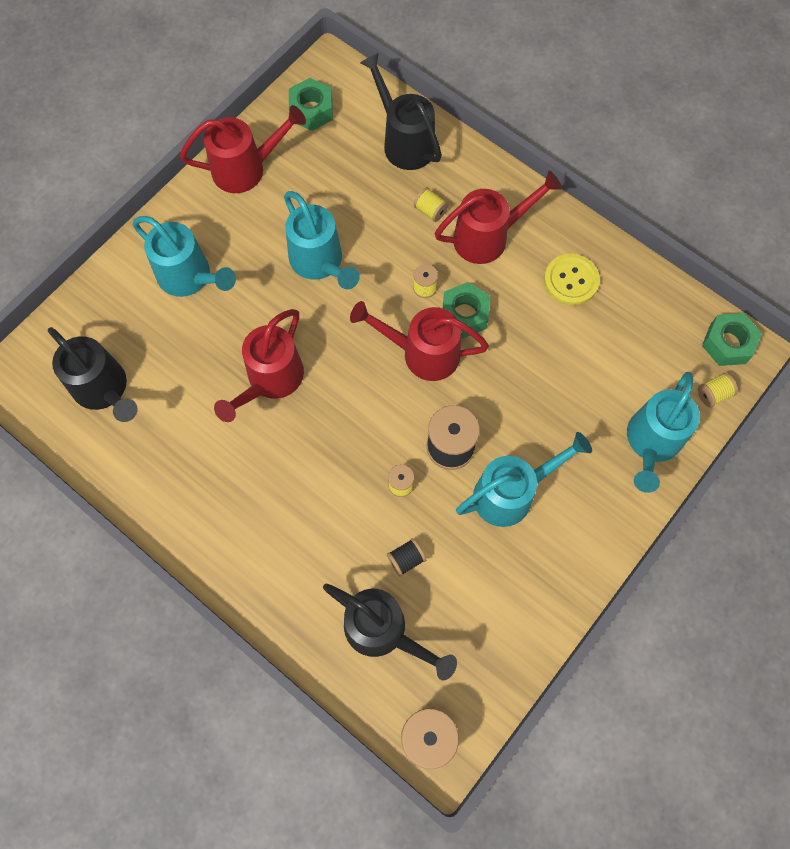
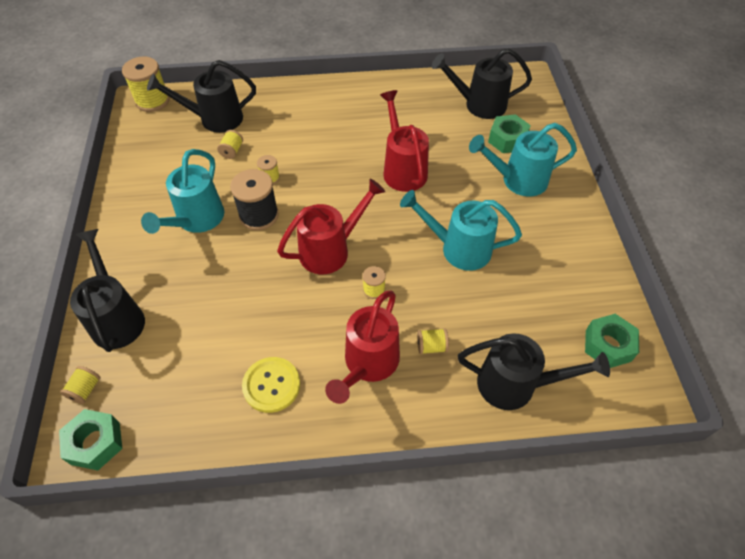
camera: 135 degrees right, 15 degrees down
red watering can [180,105,306,193] -> none
black spool [387,538,426,577] -> yellow spool [217,130,243,159]
green nut [443,282,490,339] -> green nut moved to [488,114,531,153]
turquoise watering can [627,372,700,493] -> black watering can [70,229,145,352]

